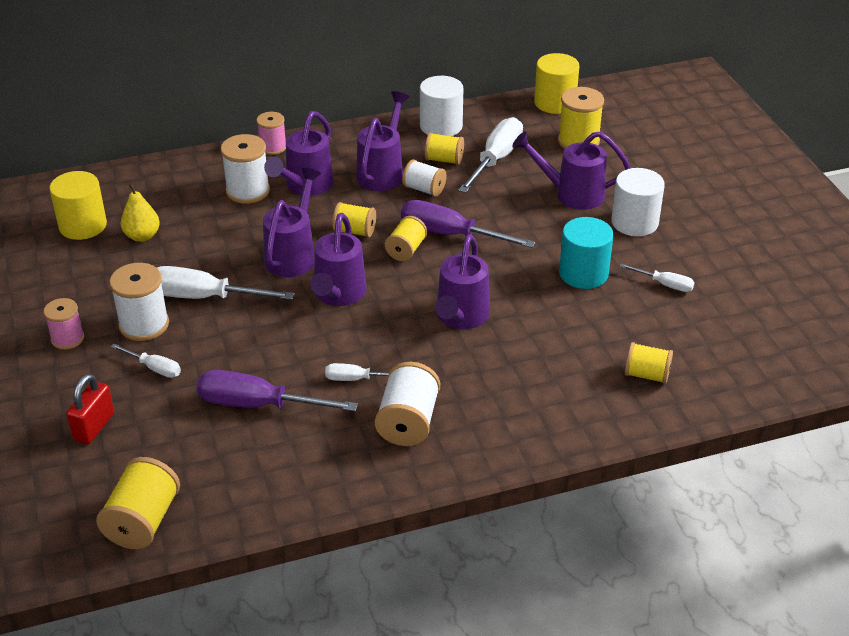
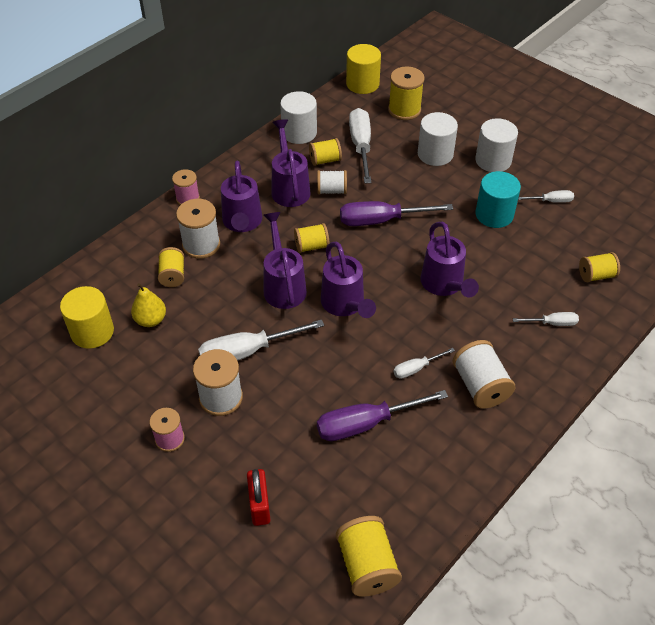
camera: 30 degrees left, 10 degrees up
white screwdriver [111,344,181,378] -> white screwdriver moved to [513,312,579,326]
yellow spool [385,216,427,261] -> yellow spool moved to [158,247,184,287]
purple watering can [512,131,631,210] -> white cylinder [418,112,458,166]

